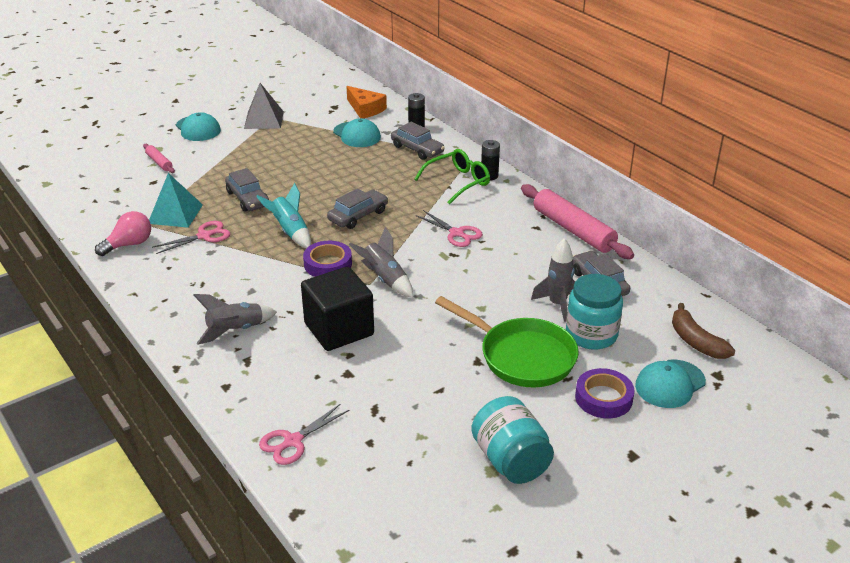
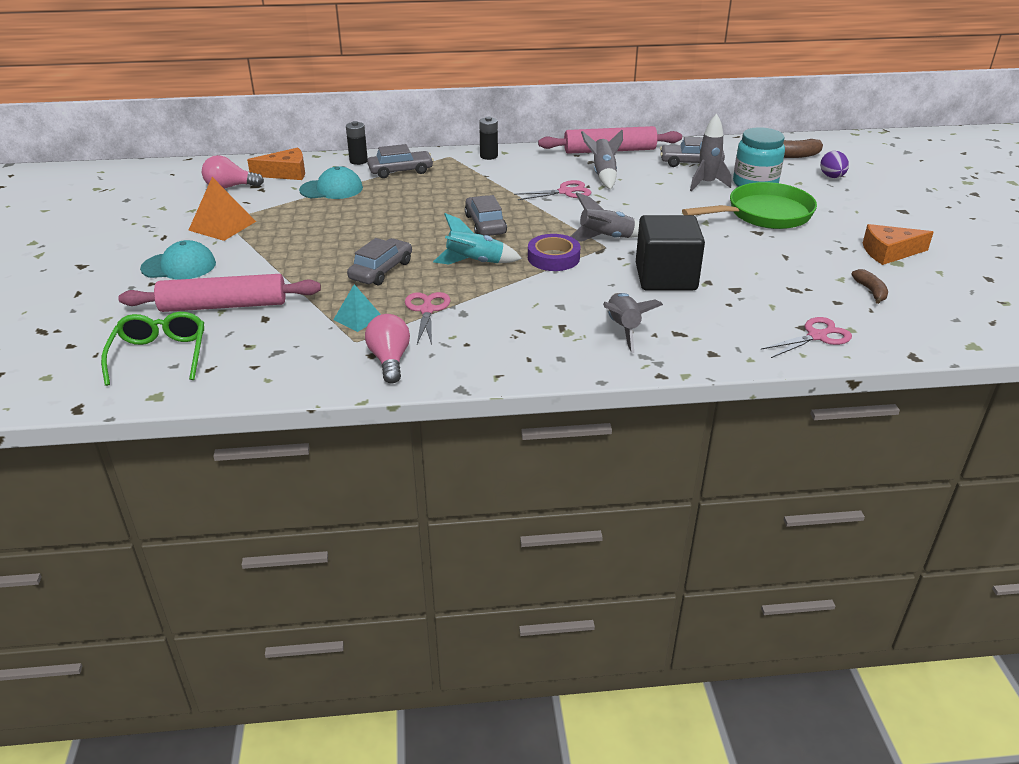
camera: 60 degrees left, 0 degrees up
pink rolling pin [143,144,175,173] -> pink rolling pin [118,274,321,312], size x2.08
turquoise pyramid [149,173,203,228] -> turquoise pyramid [333,284,381,332], size x0.64
grey car [225,168,269,212] -> grey car turned 60 degrees counterclockwise [347,238,412,285]
grey pyramid [244,83,284,129] -> orange pyramid [188,177,256,241]
pink scissors [259,404,349,465] -> pink scissors turned 105 degrees counterclockwise [761,317,852,358]
green glasses [414,149,490,204] -> green glasses moved to [101,312,204,386]
turquoise jar [471,396,554,484] -> orange cheese [863,224,934,265]
purple tape [575,368,635,419] -> none
turquoise cap [635,359,706,408] -> purple egg [820,151,849,178]
none -> pink light bulb [202,155,264,189]
none -> grey rocket [581,130,623,189]
none -> brown banana [851,269,888,304]

